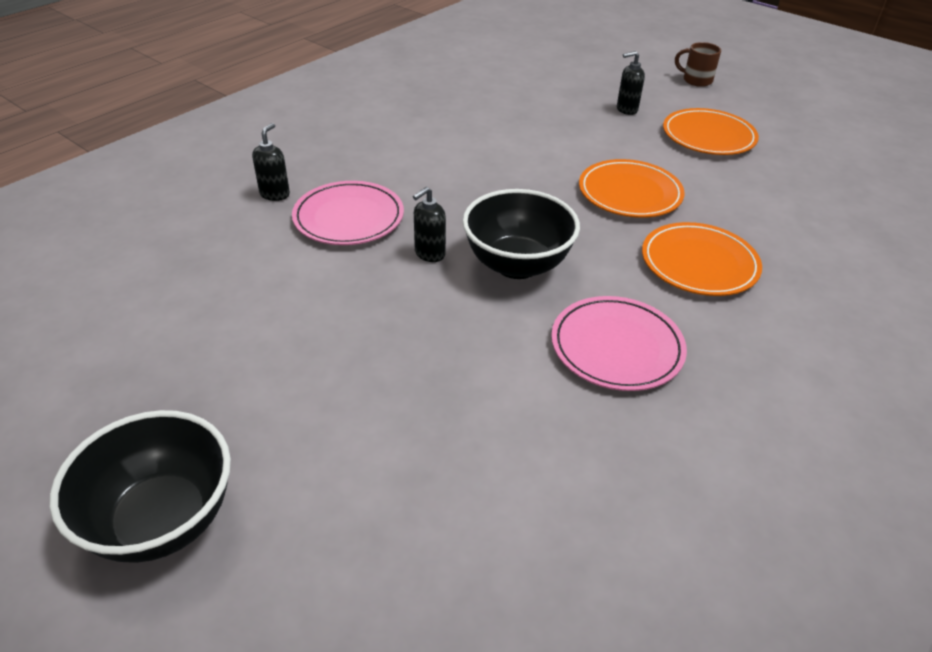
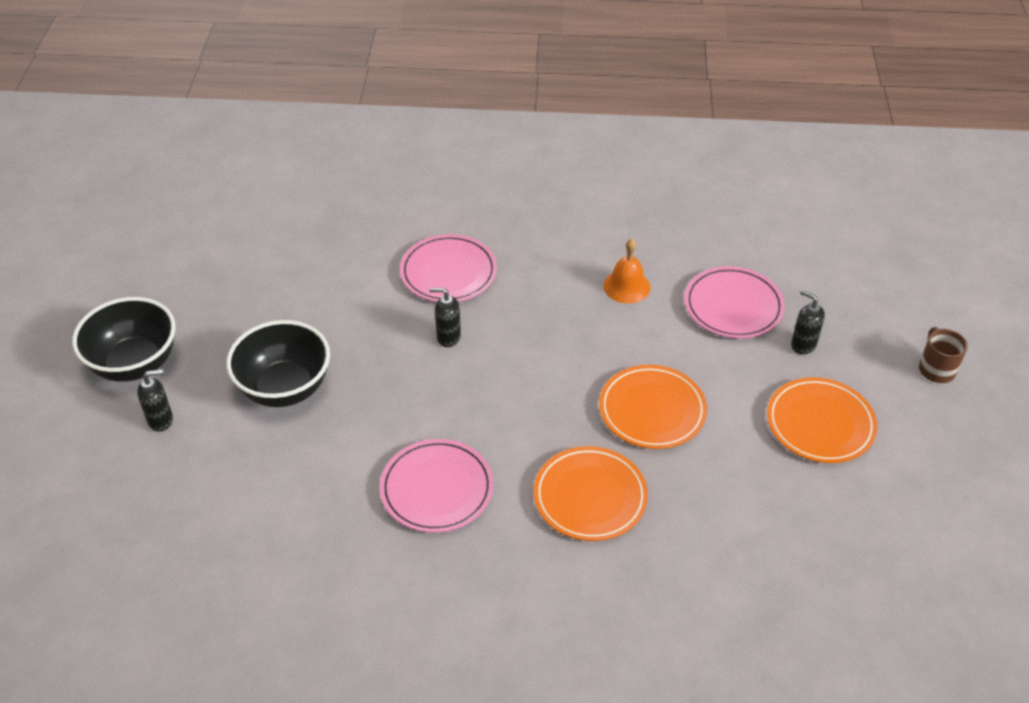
camera: 55 degrees right, 5 degrees up
black soap dispenser [252,123,290,201] -> black soap dispenser moved to [137,369,173,432]
black bowl [462,189,580,279] -> black bowl moved to [226,320,330,407]
none -> orange bell [603,239,651,303]
none -> pink plate [684,266,785,339]

